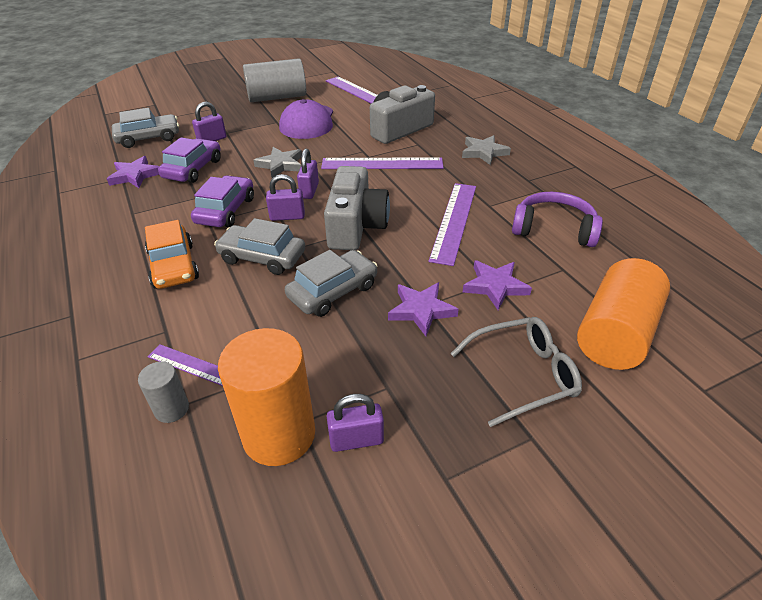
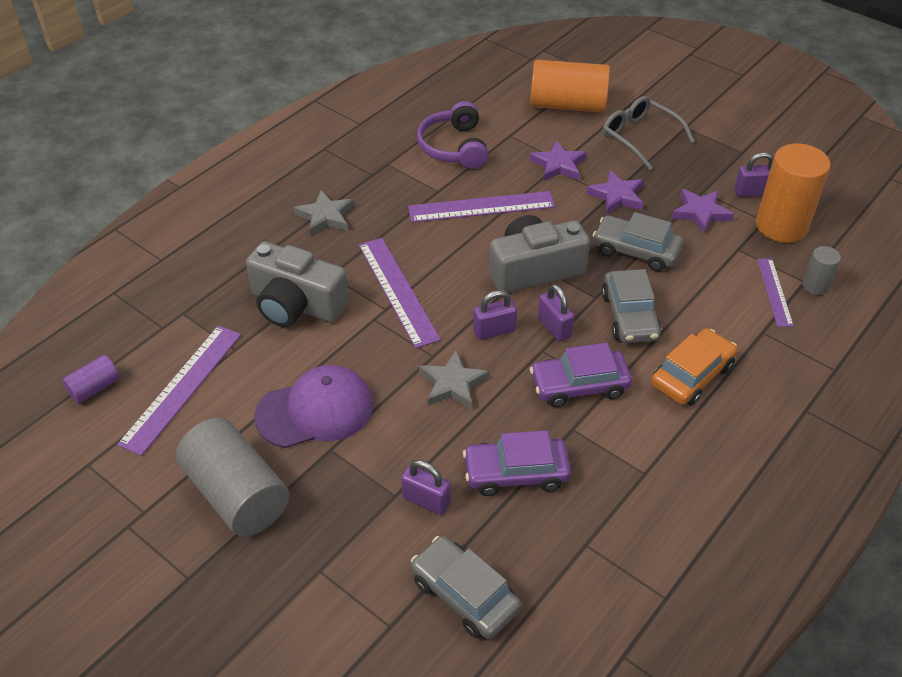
camera: 115 degrees left, 5 degrees up
purple star [107,156,159,188] -> purple star moved to [671,189,734,234]
purple padlock [327,394,384,452] -> purple padlock turned 60 degrees counterclockwise [735,152,774,197]
none -> purple cylinder [62,355,120,403]

